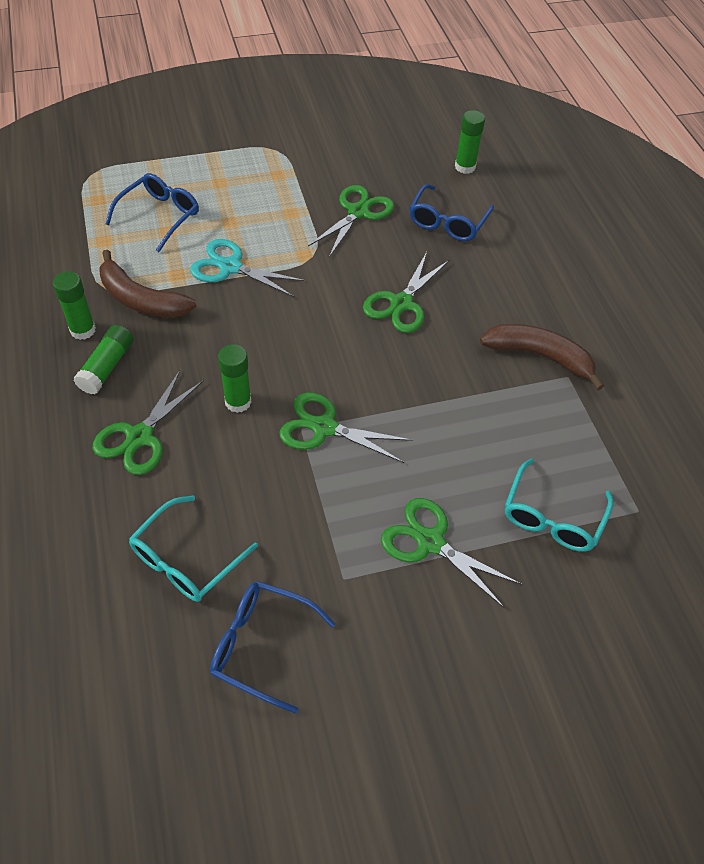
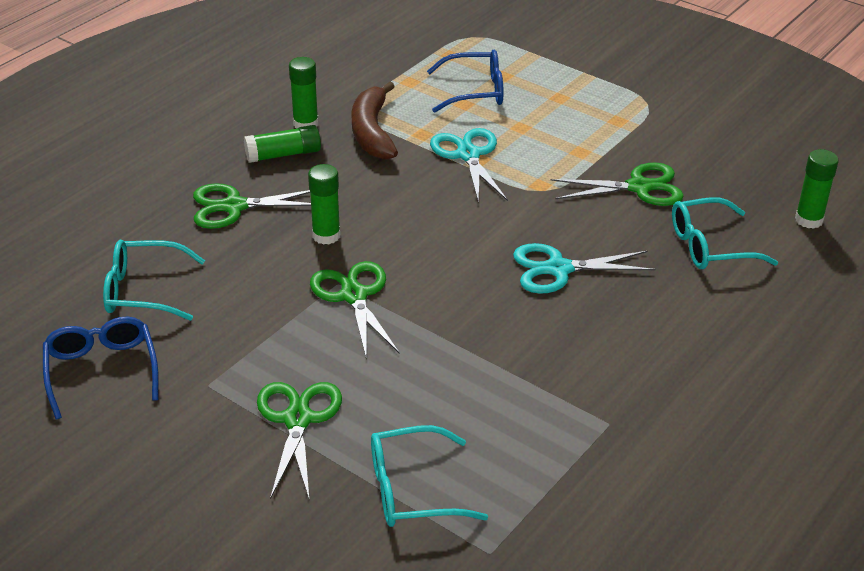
camera: 55 degrees right, 15 degrees down
green scissors [363,252,449,333] -> turquoise scissors [513,243,656,294]
blue glasses [409,184,494,241] -> turquoise glasses [672,197,778,269]
brown banana [480,324,604,390] -> none

